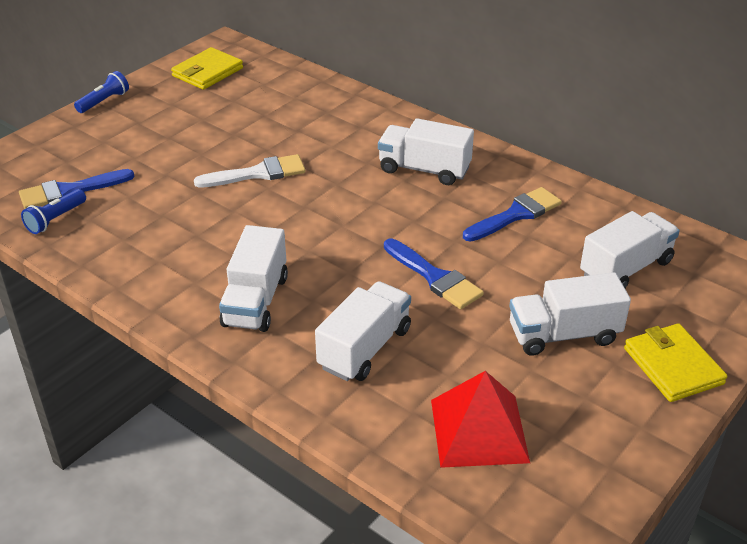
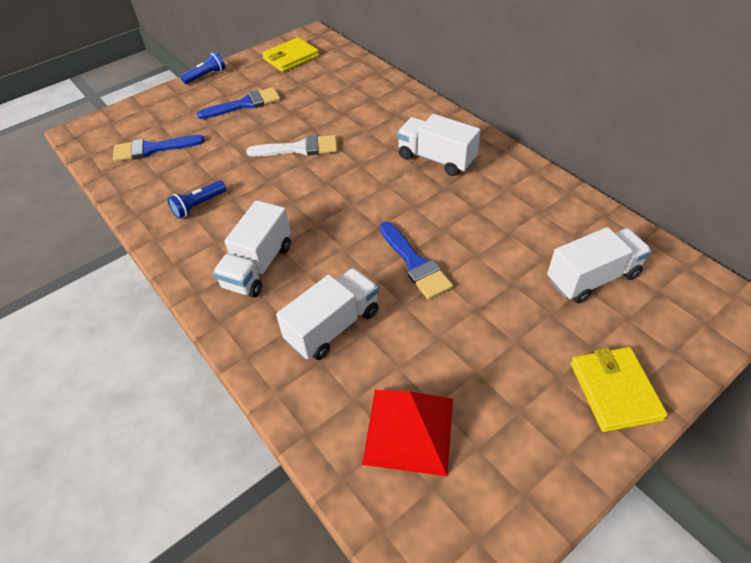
camera: 15 degrees right, 10 degrees up
blue flashlight [21,189,86,234] -> blue flashlight moved to [167,180,226,219]
blue brush [463,187,562,242] -> blue brush moved to [197,87,280,119]
white truck [509,272,631,356] -> none

